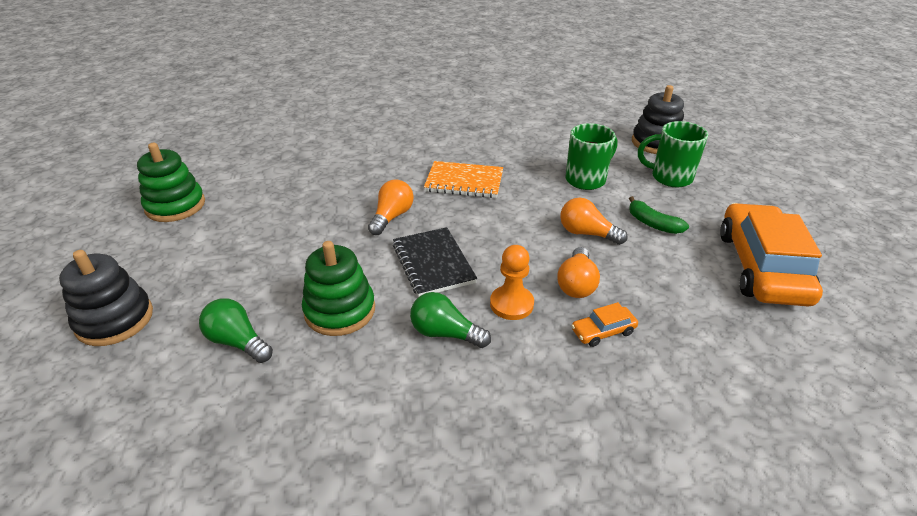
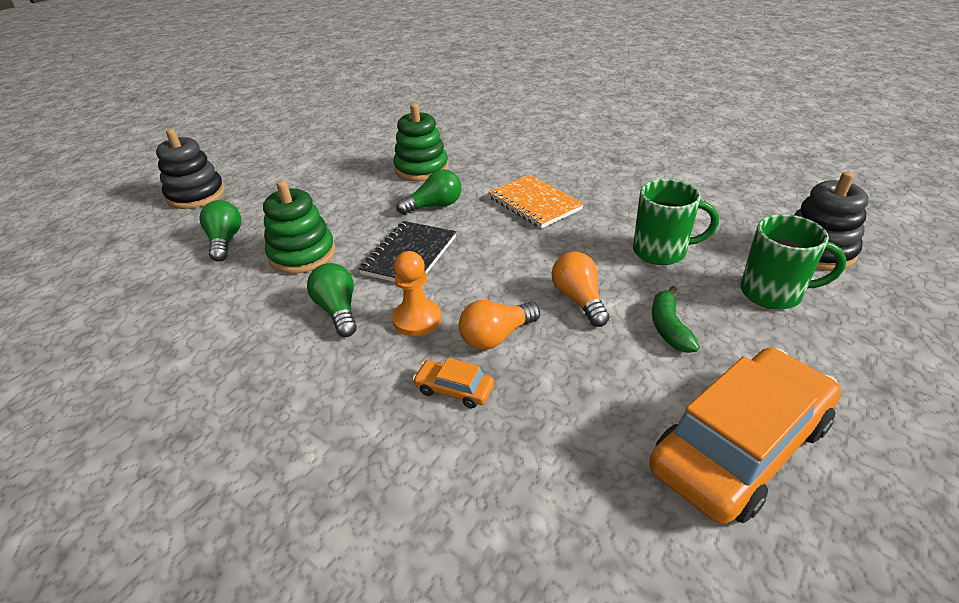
camera: 45 degrees right, 0 degrees up
green stacking toy [137,143,205,222] -> green stacking toy moved to [394,103,448,181]
orange light bulb [368,179,414,235] -> green light bulb [396,169,461,215]
green mug [638,121,708,187] -> green mug turned 135 degrees clockwise [740,214,847,310]

